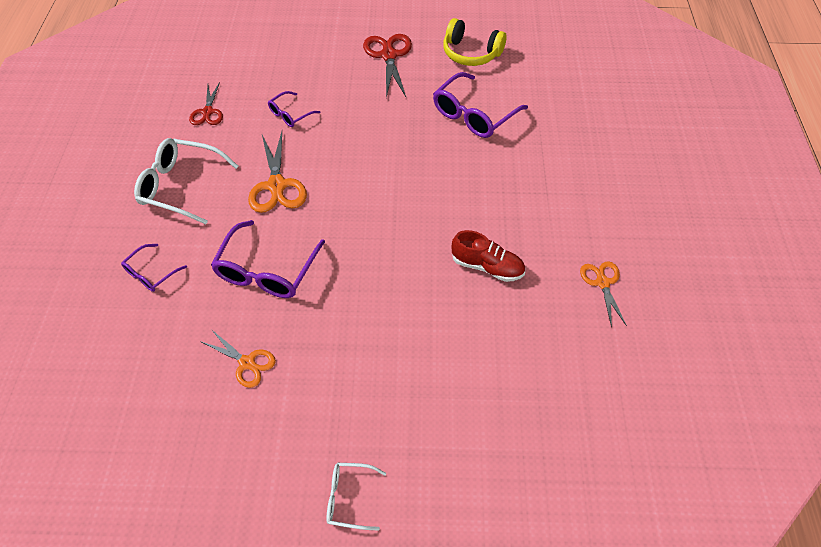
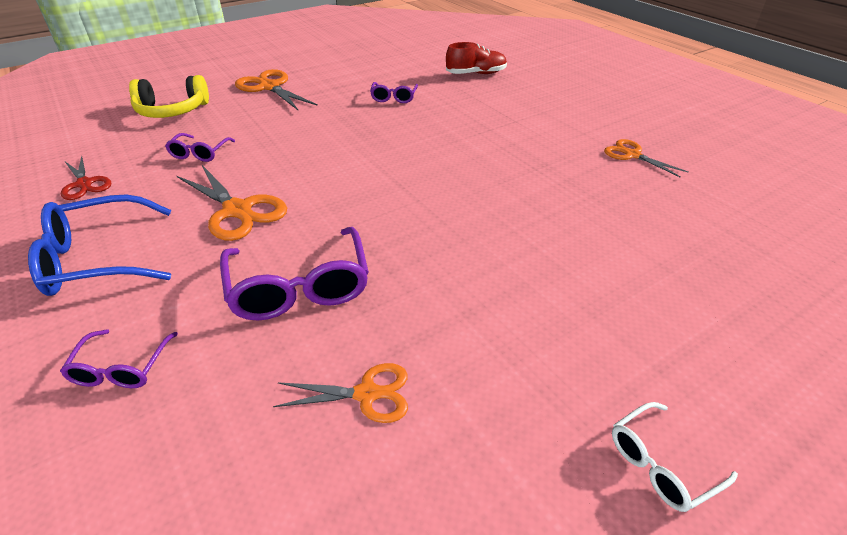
camera: 35 degrees left, 15 degrees down
white glasses [134,138,239,224] -> blue glasses [28,195,172,296]
red scissors [363,34,412,98] -> orange scissors [235,69,318,110]
purple glasses [433,72,528,138] -> purple glasses [370,82,418,103], size x0.54
yellow headphones [443,18,507,66] -> yellow headphones moved to [129,75,209,118]
red shoe [452,230,525,282] -> red shoe moved to [446,42,507,74]

